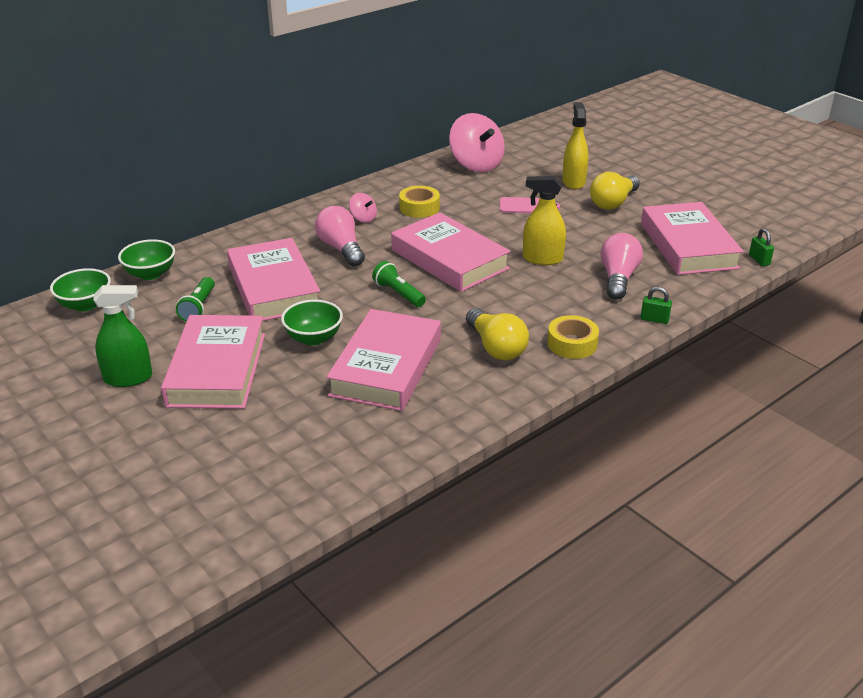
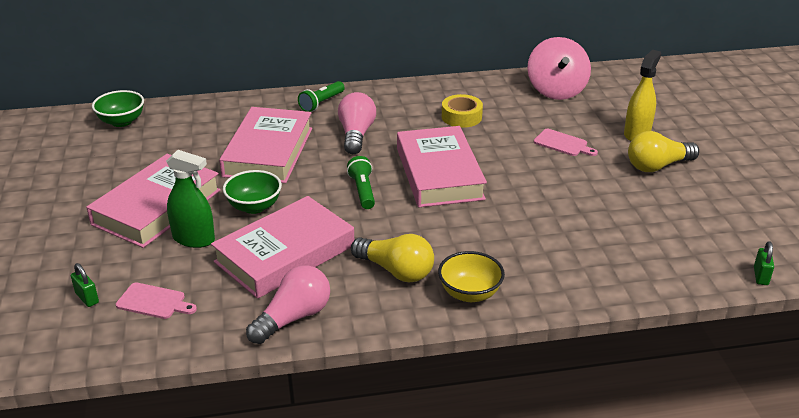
camera: 30 degrees right, 0 degrees up
green spray bottle [93,285,152,387] -> green spray bottle moved to [166,150,215,248]
green bowl [118,239,175,280] -> none
green flashlight [176,277,215,322] -> green flashlight moved to [298,81,345,112]
pink spinning top [349,193,377,223] -> none
yellow light bulb [466,308,529,360] -> yellow light bulb turned 60 degrees counterclockwise [351,234,434,282]
yellow spray bottle [523,176,566,265] -> none
yellow tape [547,315,599,359] -> yellow bowl [438,251,505,302]
pink light bulb [601,233,643,300] -> pink light bulb moved to [246,265,330,344]
pink book [641,202,743,275] -> none
green padlock [641,287,672,324] -> green padlock moved to [71,263,99,307]
none -> pink cutting board [116,282,197,319]

